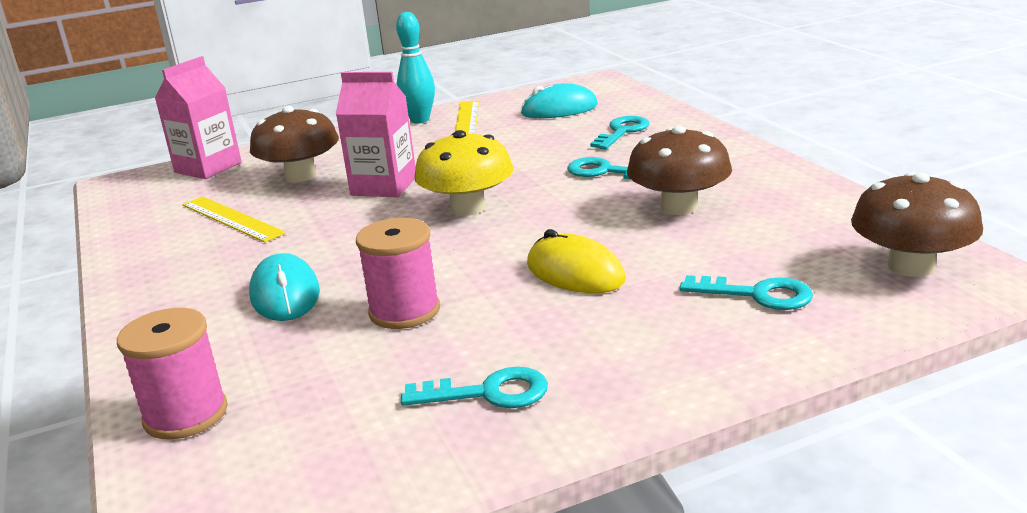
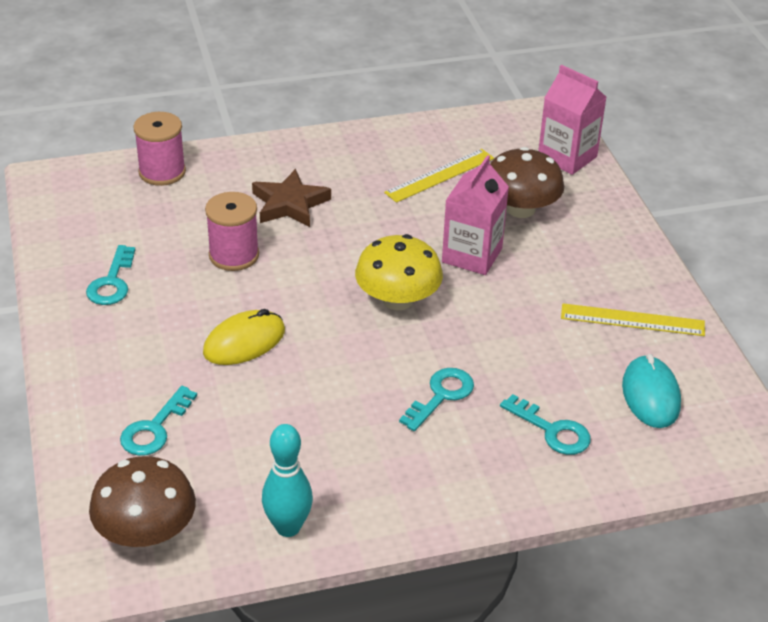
camera: 95 degrees right, 15 degrees up
turquoise mouse [249,253,320,321] -> brown star [252,169,331,227]
turquoise bowling pin [396,12,435,123] -> turquoise bowling pin moved to [262,424,313,537]
brown mushroom [627,126,732,215] -> none

